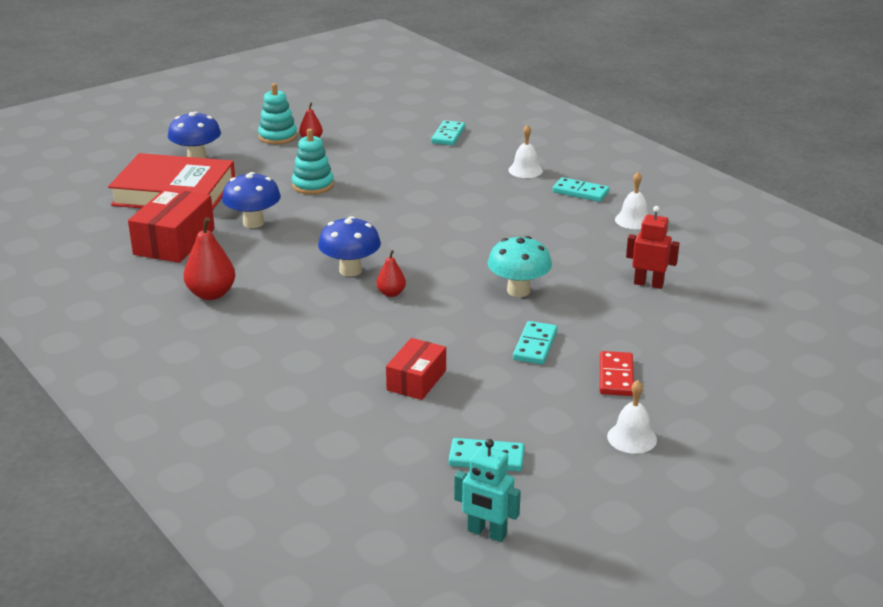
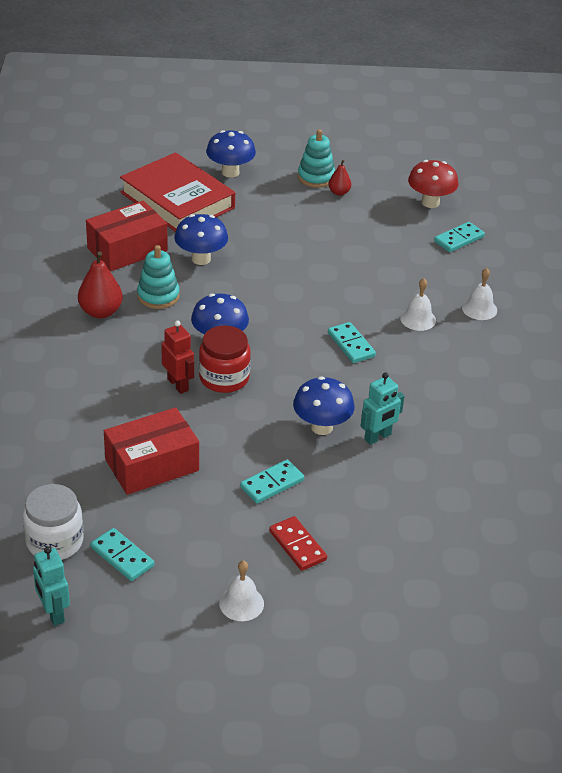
camera: 35 degrees right, 10 degrees up
turquoise stacking toy [292,129,334,194] -> turquoise stacking toy moved to [137,245,180,309]
red pear [376,250,406,297] -> red jar [199,326,251,393]
red box [386,338,446,400] -> red box [104,407,199,495], size x1.58
turquoise mushroom [488,236,552,297] -> blue mushroom [293,377,355,435]
turquoise domino [553,177,609,202] -> turquoise domino moved to [328,322,376,363]
red domino [600,351,634,396] -> red domino turned 75 degrees counterclockwise [269,516,327,571]
white bell [615,172,648,229] -> white bell moved to [400,278,436,331]
red robot [626,206,680,289] -> red robot moved to [161,320,194,394]
none -> white jar [23,484,83,560]
none -> turquoise robot [361,372,404,445]
none -> red mushroom [408,160,459,208]

